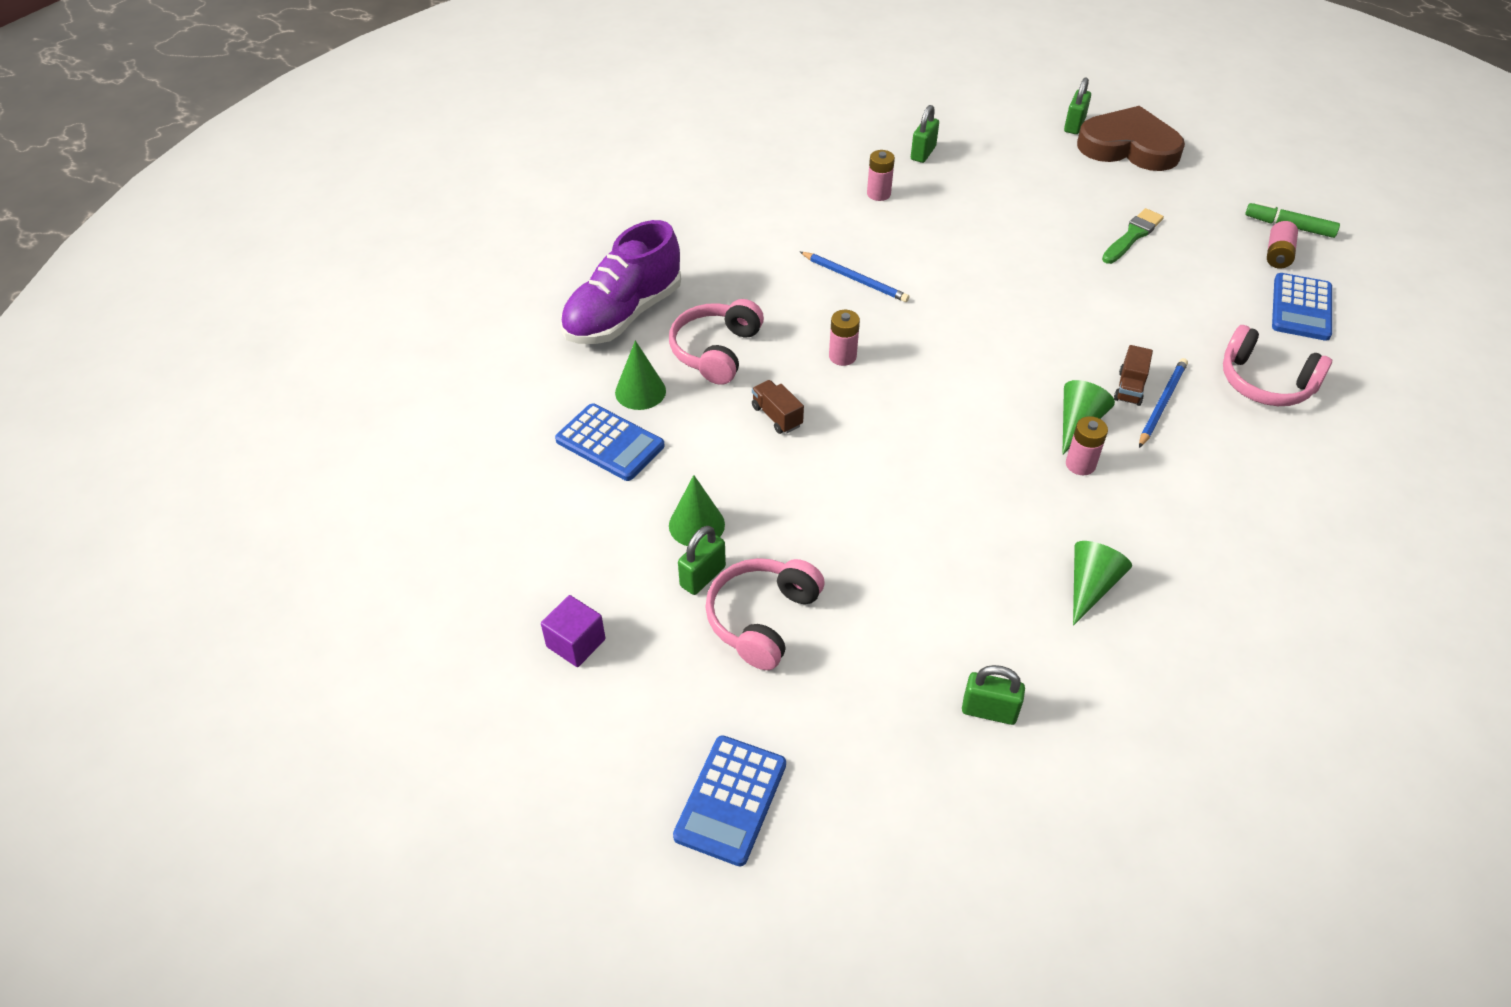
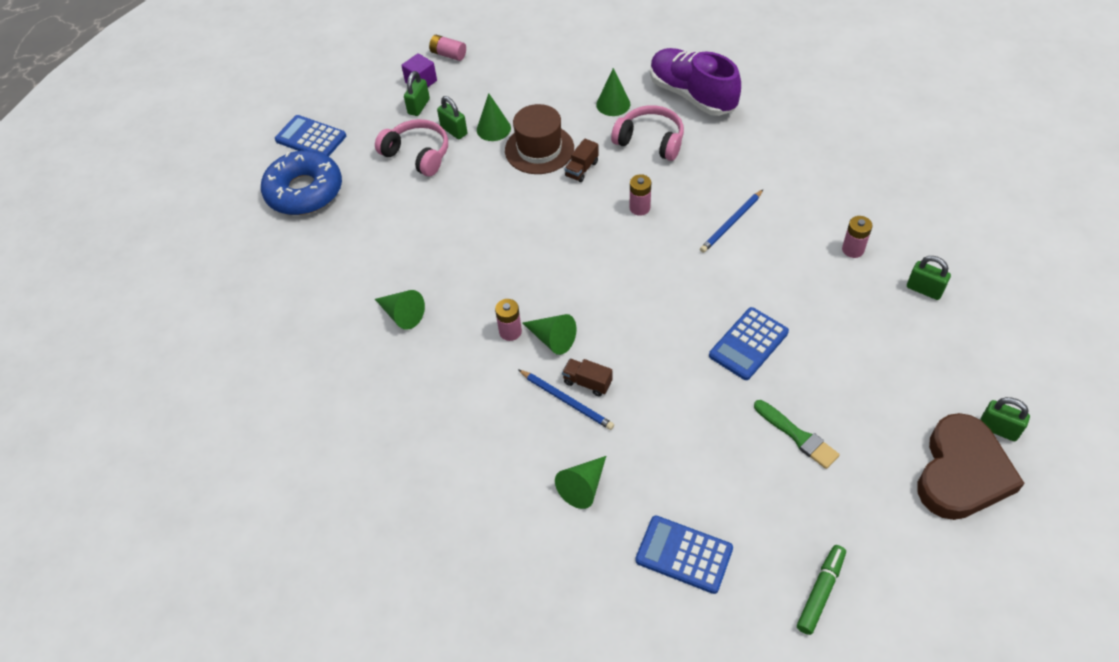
camera: 100 degrees right, 5 degrees up
blue calculator [555,404,665,481] -> blue calculator moved to [709,307,789,380]
brown truck [752,380,804,434] -> brown truck turned 150 degrees clockwise [565,138,599,182]
green padlock [962,665,1025,725] -> green padlock moved to [404,71,430,116]
pink headphones [1223,325,1332,406] -> green cone [555,456,606,509]
pink battery [1267,221,1298,268] -> pink battery moved to [429,35,466,61]
none -> blue donut [261,150,342,215]
none -> brown hat [505,104,574,174]

